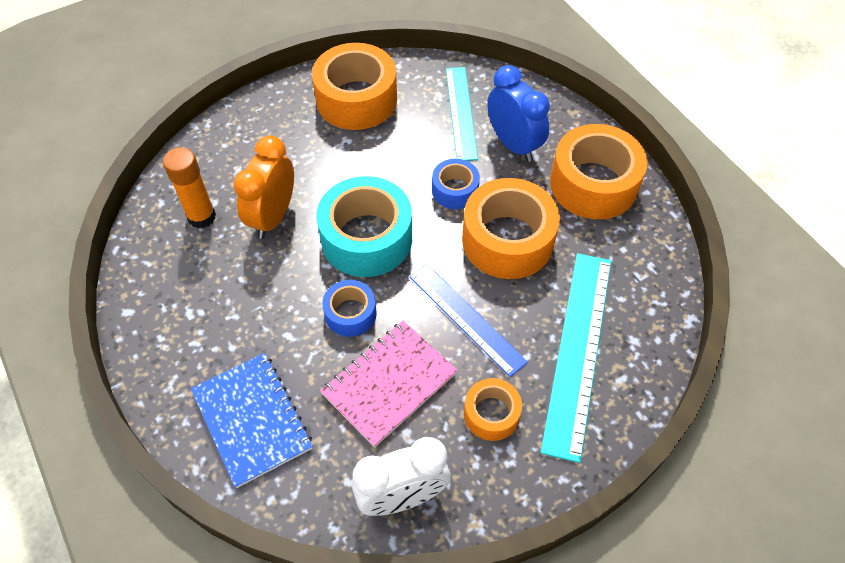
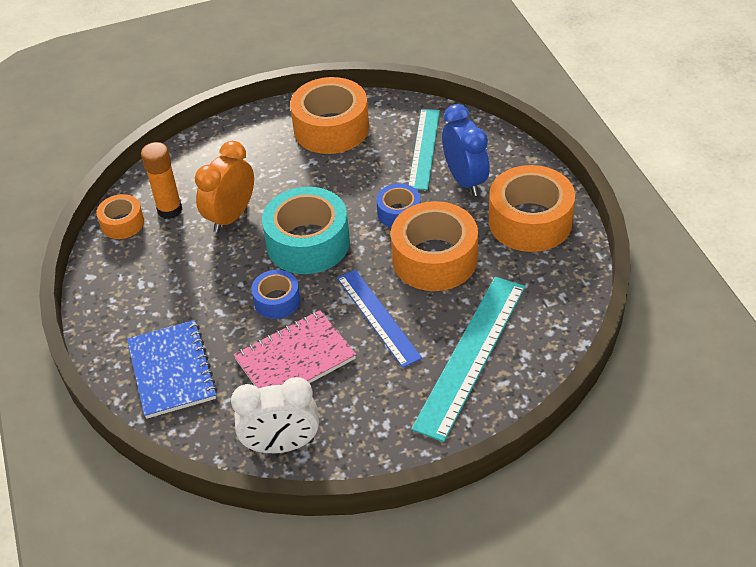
camera: 15 degrees right, 10 degrees down
orange tape [464,378,522,441] -> orange tape moved to [96,194,144,239]

